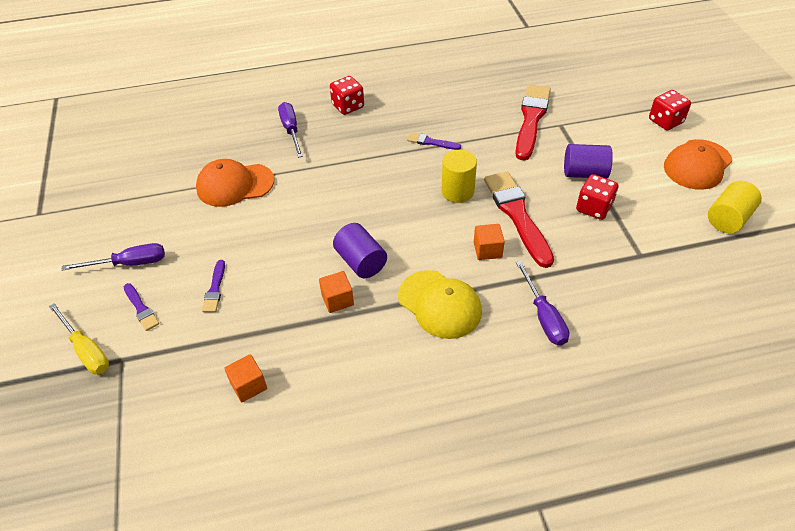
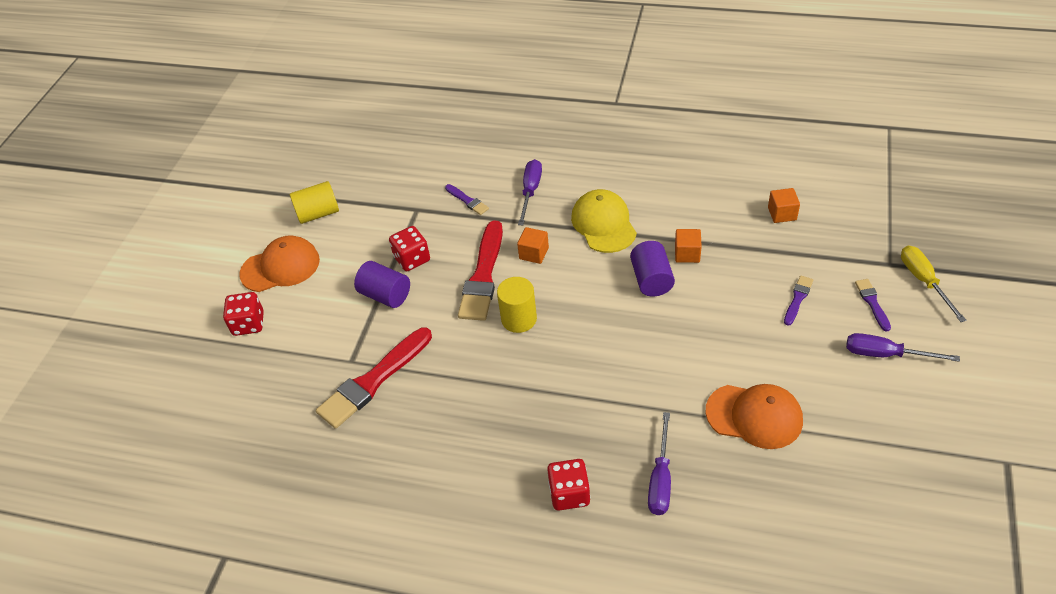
camera: 150 degrees left, 0 degrees up
purple brush [407,132,461,150] -> purple brush moved to [445,184,489,215]

